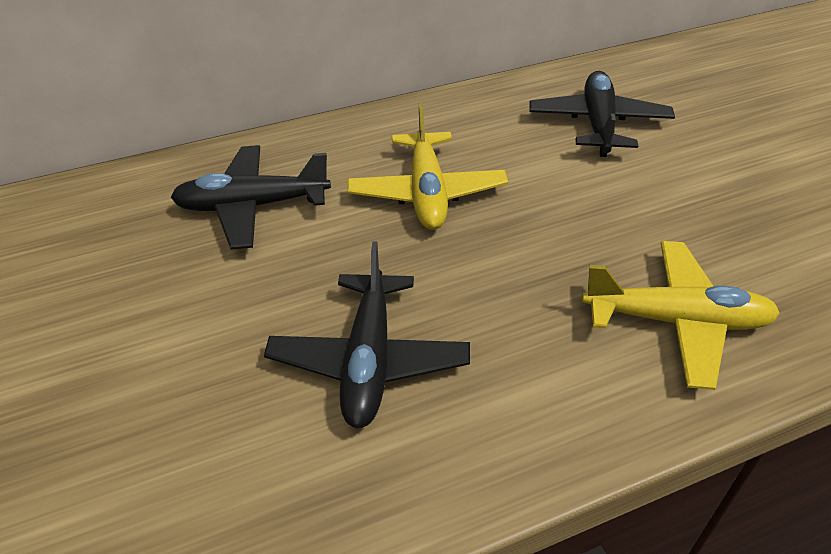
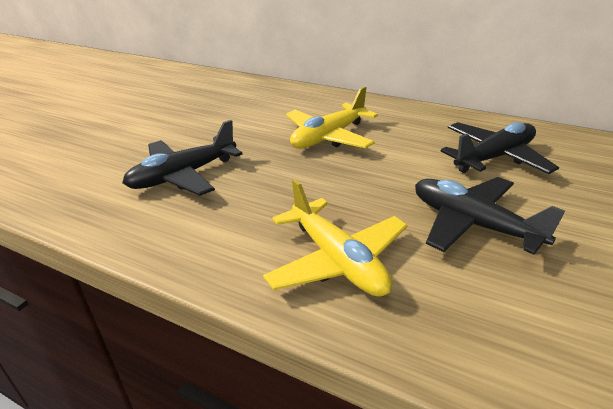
camera: 50 degrees right, 10 degrees down
black plane [170,145,331,250] -> black plane moved to [415,177,565,255]

